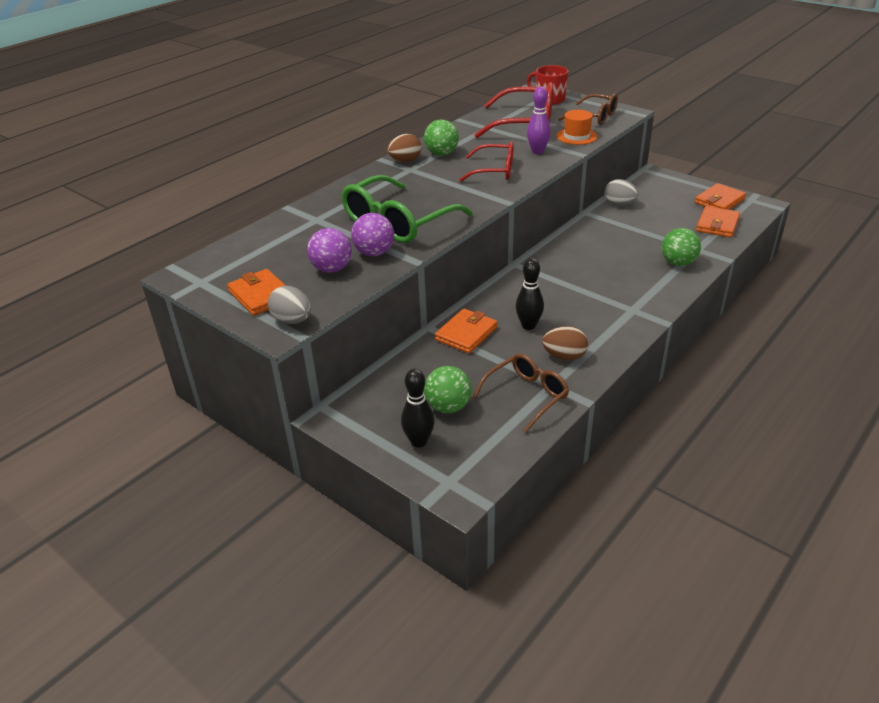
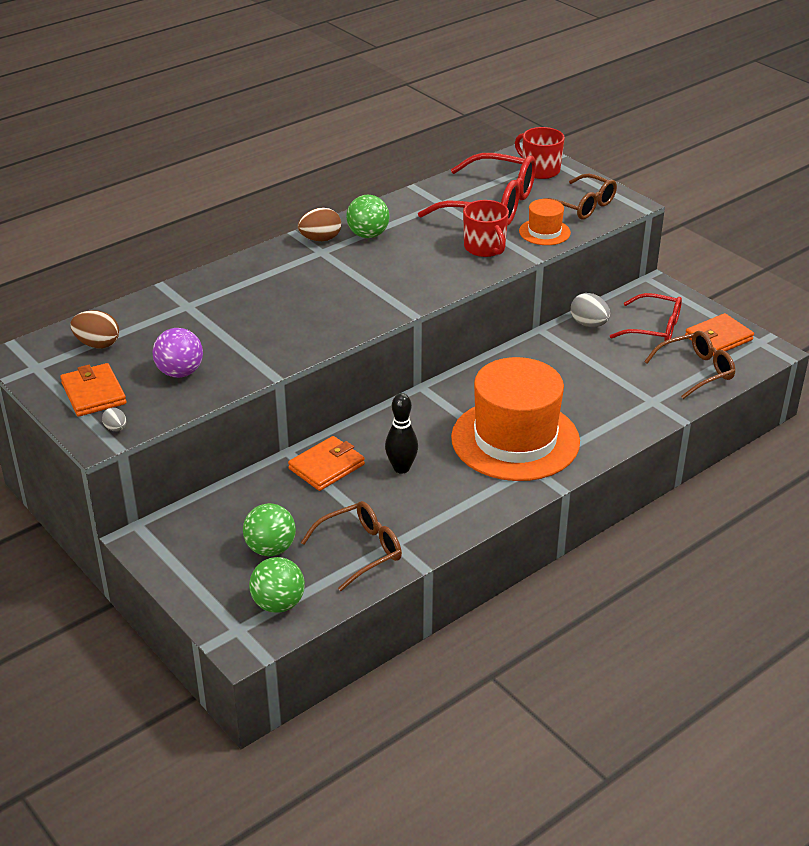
camera: 10 degrees right, 0 degrees up
grey egg [268,286,311,324] -> grey egg [102,408,126,431], size x0.56
green glasses [341,175,473,243] -> none
purple ball [351,213,394,256] -> none
black bowling pin [401,369,435,447] -> none
red glasses [459,142,513,182] -> red glasses moved to [610,293,682,345]
purple bowling pin [527,87,551,154] -> red mug [463,200,509,257]
brown egg [542,326,588,360] -> brown egg moved to [70,310,119,349]
green ball [661,228,701,266] -> green ball moved to [249,557,305,613]
orange wallet [696,206,740,237] -> brown glasses [644,331,735,399]
none -> orange hat [451,357,580,481]

